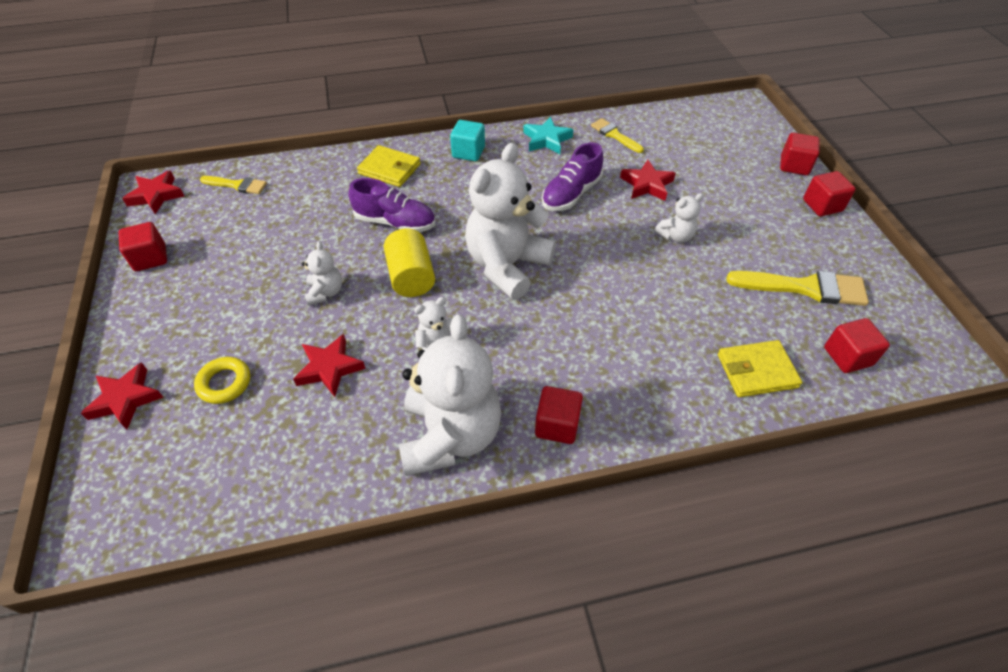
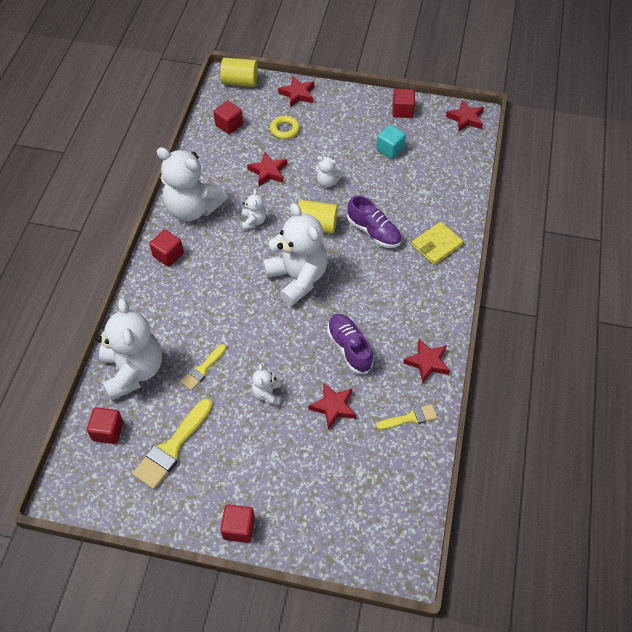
camera: 115 degrees right, 5 degrees up
yellow brush [200,176,267,194] -> yellow brush moved to [180,344,227,391]
purple shoe [349,178,435,232] -> purple shoe turned 90 degrees counterclockwise [347,195,401,248]
turquoise cube [450,120,485,161] -> turquoise cube moved to [376,125,406,159]
turquoise star [523,117,573,154] -> red star [403,339,450,384]
yellow wallet [718,340,802,397] -> white teddy bear [96,298,162,401]
red cube [780,133,820,175] -> red cube moved to [214,101,243,134]
none -> yellow cylinder [220,58,258,87]

